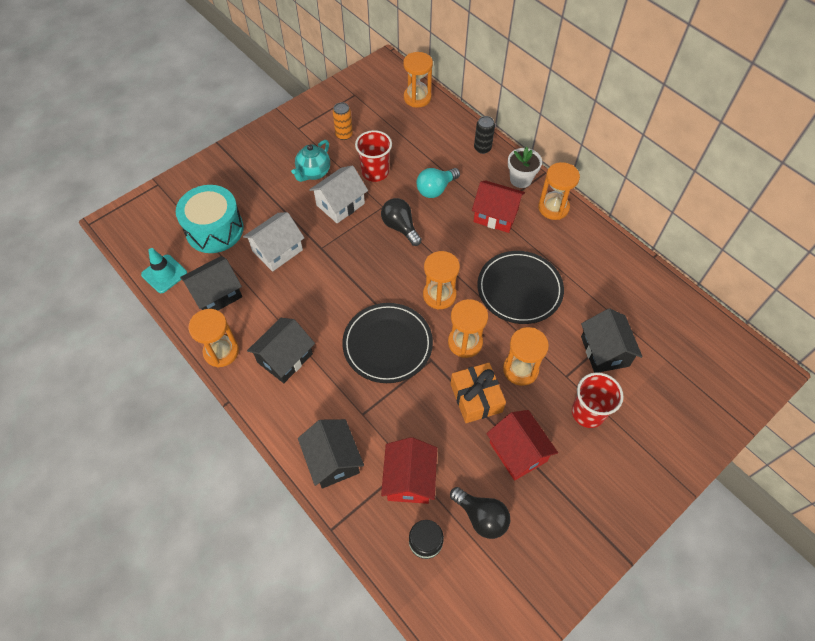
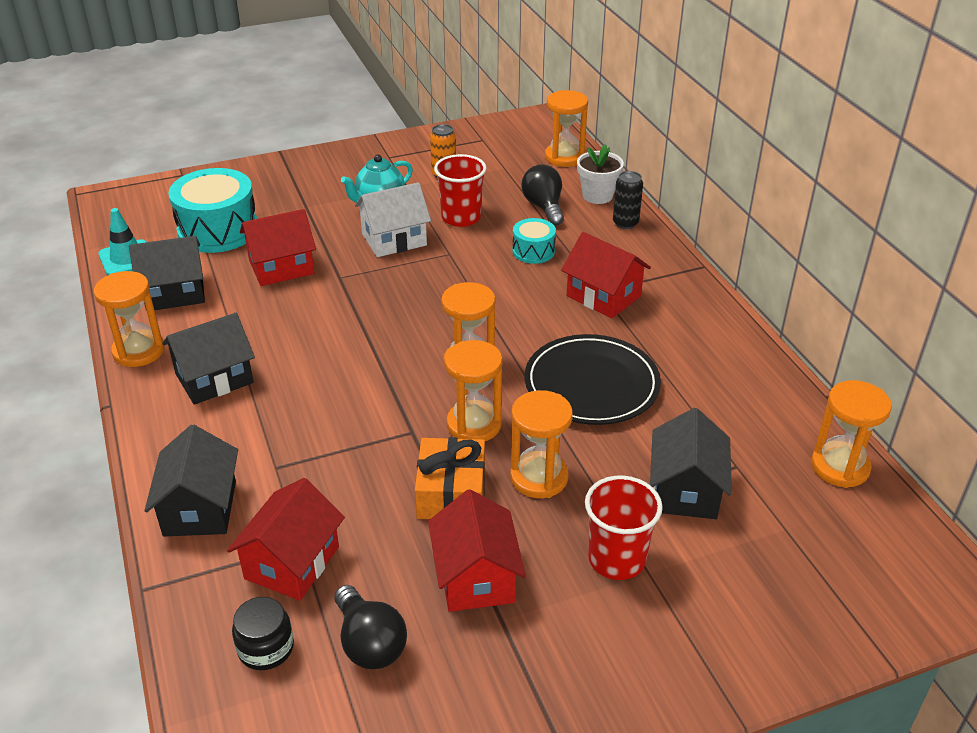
camera: 20 degrees right, 20 degrees down
white house [243,212,304,272] -> red house [240,209,316,286]
black plate [342,303,433,383] -> none
black light bulb [381,198,422,246] -> black light bulb moved to [522,164,564,226]
turquoise light bulb [416,168,460,198] -> turquoise drum [512,218,556,264]
white flower pot [508,147,542,188] -> white flower pot moved to [577,144,624,204]
orange hourglass [538,162,580,220] -> orange hourglass moved to [811,380,892,488]

